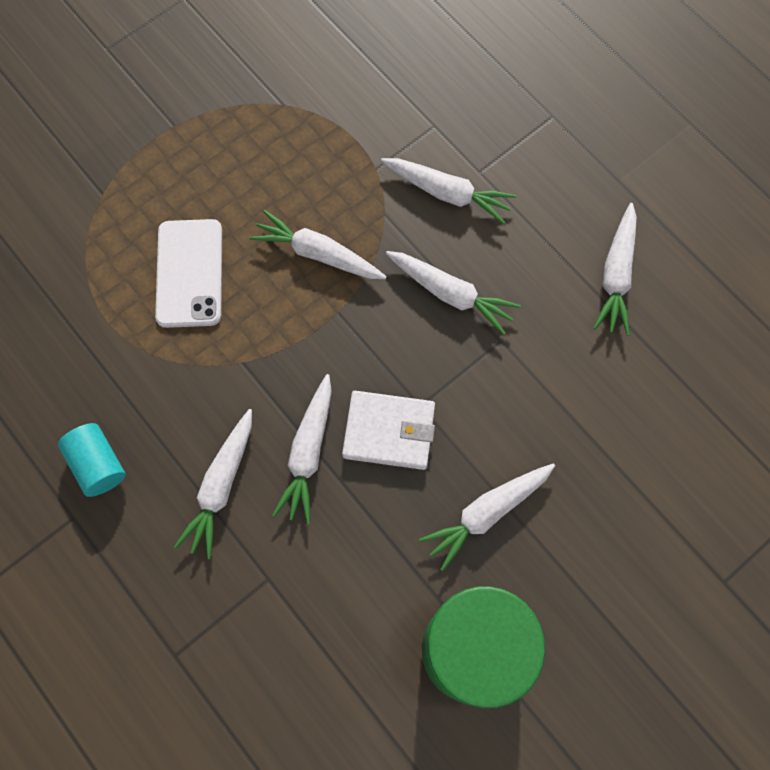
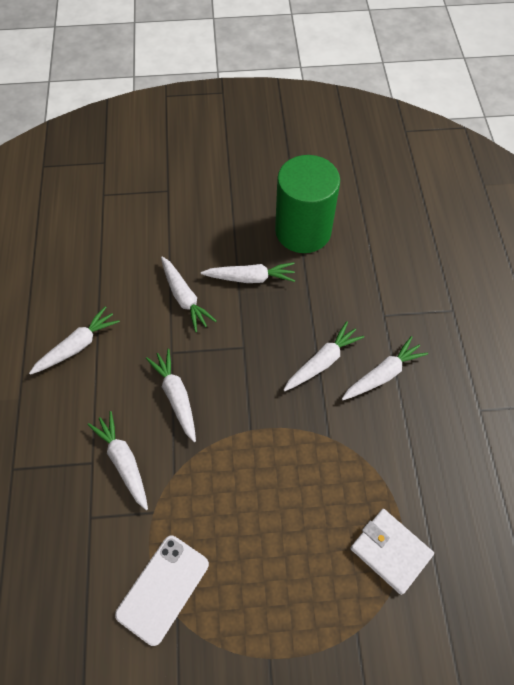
camera: 145 degrees left, 10 degrees down
turquoise cylinder [58,423,126,497] -> none
white phone [155,219,222,328] -> white phone moved to [115,536,209,646]
white carrot [249,210,387,279] -> white carrot moved to [161,257,216,332]
white wallet [342,391,435,470] -> white wallet moved to [350,509,434,595]

